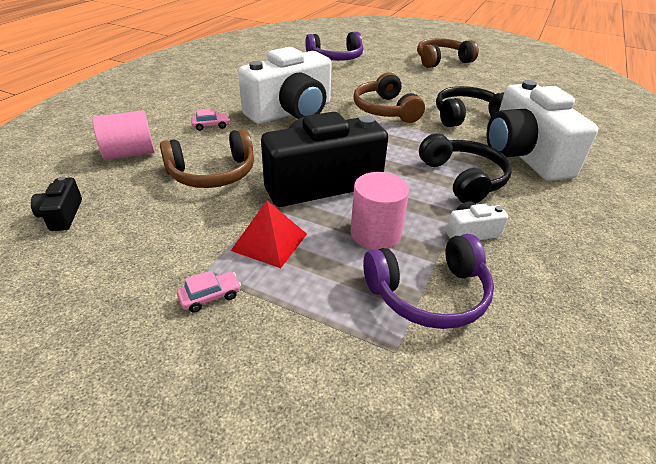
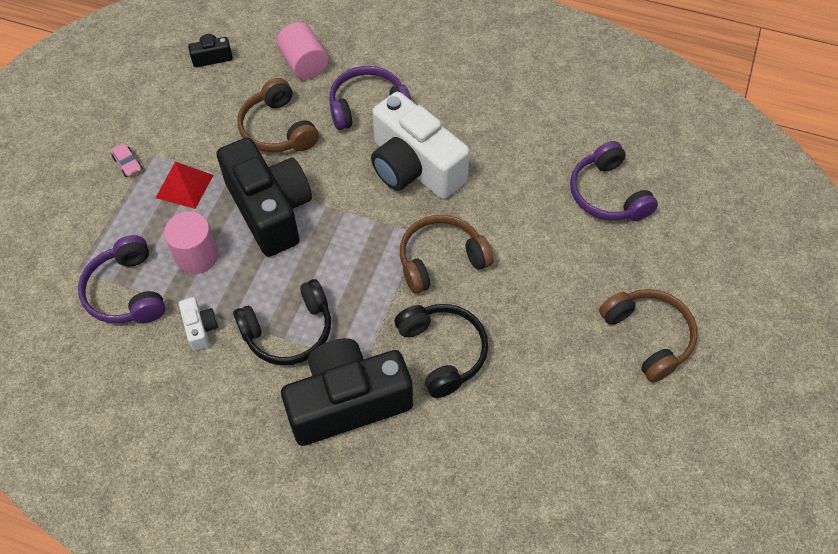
camera: 85 degrees right, 20 degrees up
pink car [191,109,230,131] -> purple headphones [329,66,411,130]
white camera [487,80,598,181] -> black camera [281,338,413,446]

